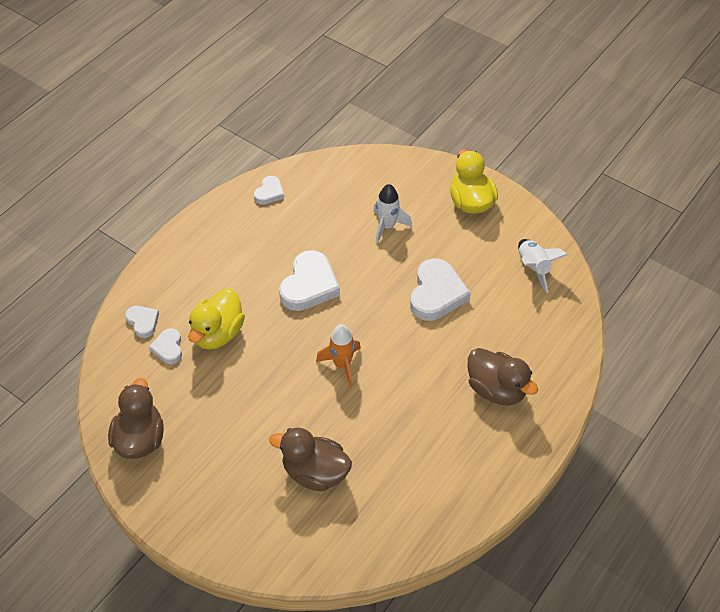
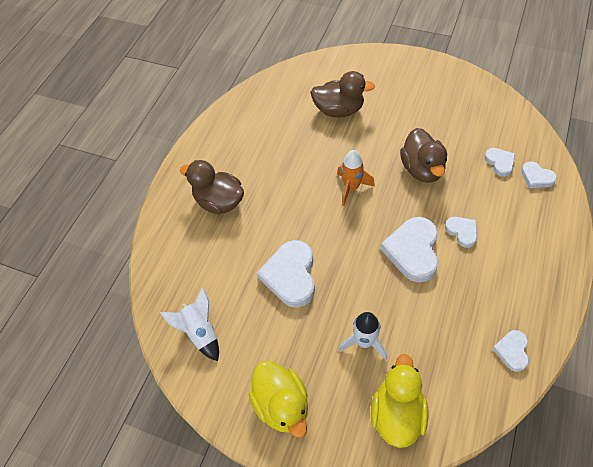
camera: 170 degrees right, 5 degrees up
brown duck [108,378,164,459] -> brown duck moved to [400,128,447,183]
yellow duck [188,289,245,350] -> yellow duck moved to [371,354,429,448]
none -> white heart [445,217,477,248]

